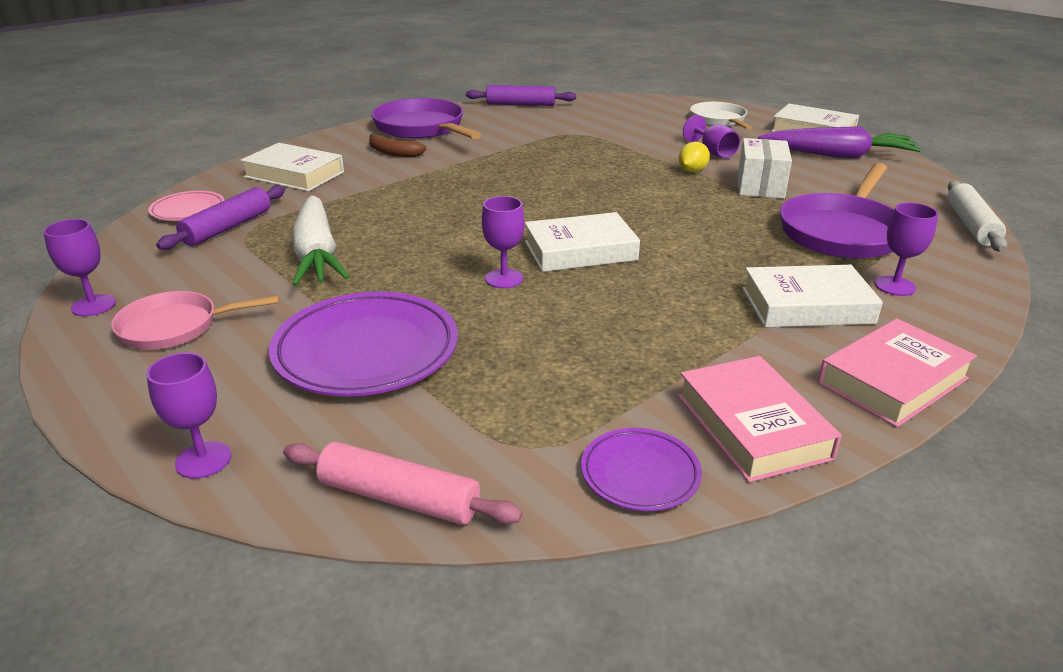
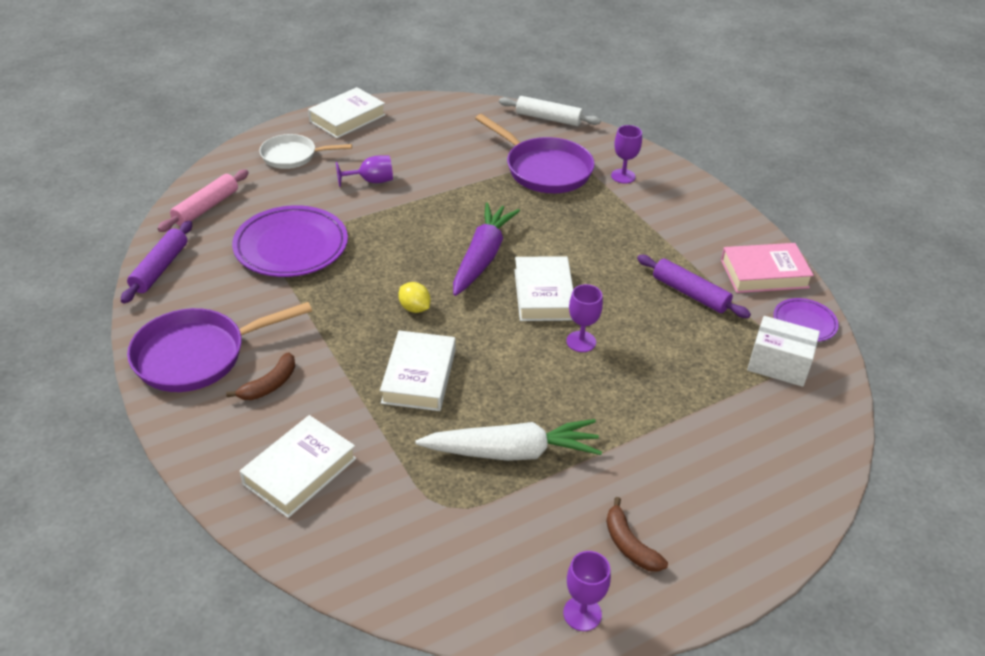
camera: 80 degrees left, 10 degrees up
pink pan [111,291,280,350] -> brown banana [606,497,668,572]
purple goblet [146,353,231,479] -> none
pink plate [148,191,225,221] -> none
purple rolling pin [156,186,285,250] -> purple rolling pin moved to [637,255,751,318]
purple plate [269,291,458,396] -> purple plate moved to [232,205,348,277]
pink rolling pin [283,442,522,525] -> pink rolling pin moved to [157,170,249,232]
yellow lemon [679,142,710,172] -> yellow lemon moved to [398,282,430,313]
white box [738,138,792,199] -> white box moved to [747,316,820,387]
white book [742,265,883,327] -> white book moved to [380,330,455,411]
purple carrot [758,126,921,158] -> purple carrot moved to [453,203,520,296]
pink book [818,319,977,427] -> none

